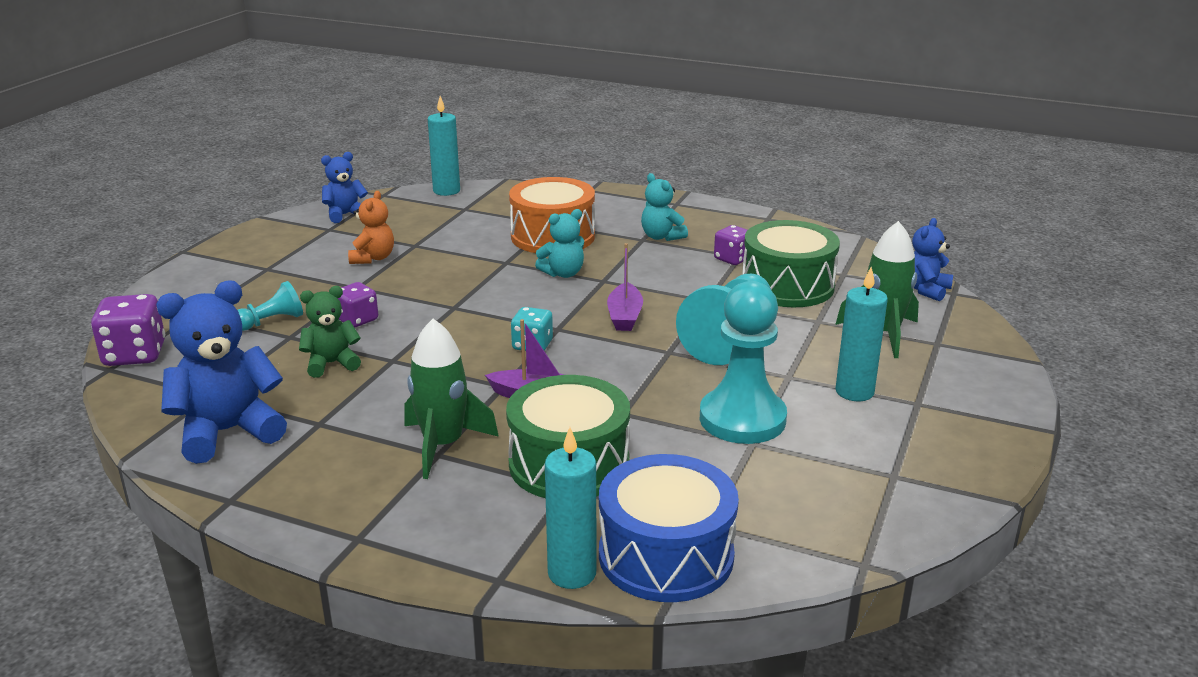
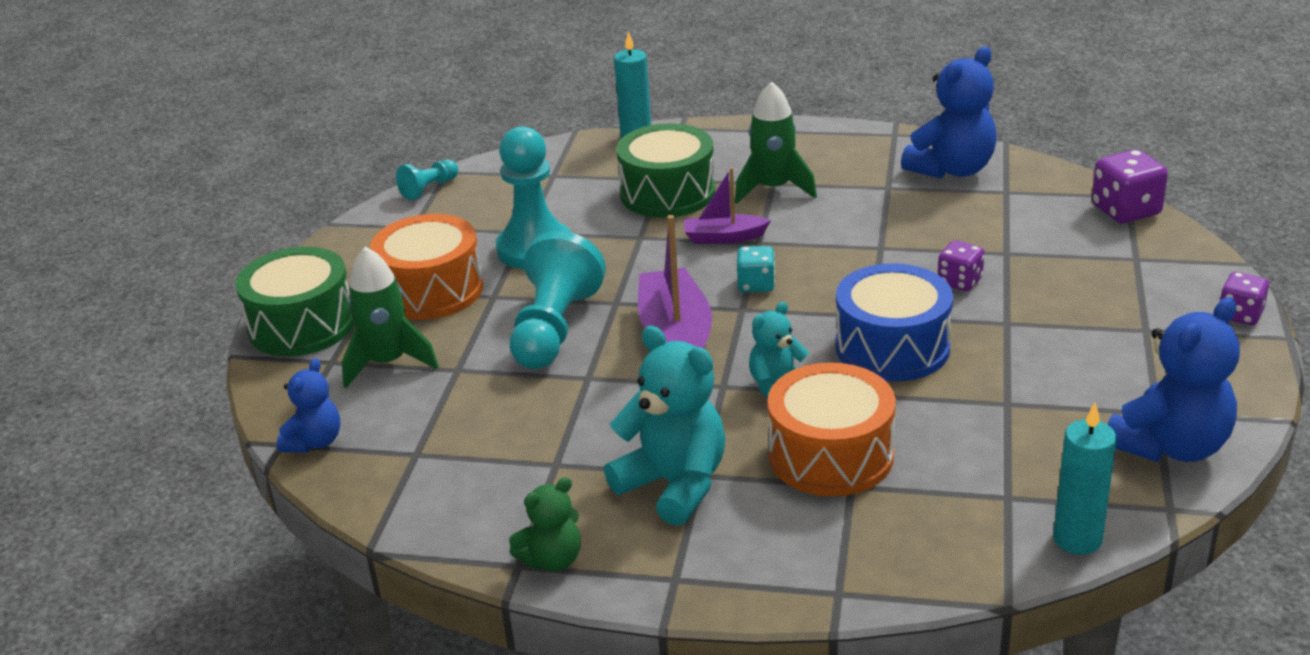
camera: 170 degrees right, 5 degrees up
turquoise pawn [238,281,303,331] -> turquoise pawn moved to [396,160,458,200]
green teddy bear [299,286,361,378] -> green teddy bear moved to [509,477,581,571]
blue teddy bear [321,152,368,223] -> blue teddy bear [1107,297,1240,462], size x1.74
orange teddy bear [348,191,394,264] -> none
blue drum [599,454,739,602] -> blue drum moved to [836,263,953,381]
purple boat [607,243,643,331] -> purple boat [638,215,712,348], size x1.74
turquoise teddy bear [641,173,688,241] -> turquoise teddy bear [604,326,726,526], size x1.74
purple dice [714,225,747,265] -> purple dice moved to [1220,272,1269,325]
green drum [742,220,840,307] -> green drum moved to [236,247,354,356]
turquoise candle [835,267,888,401] -> orange drum [370,214,483,320]

